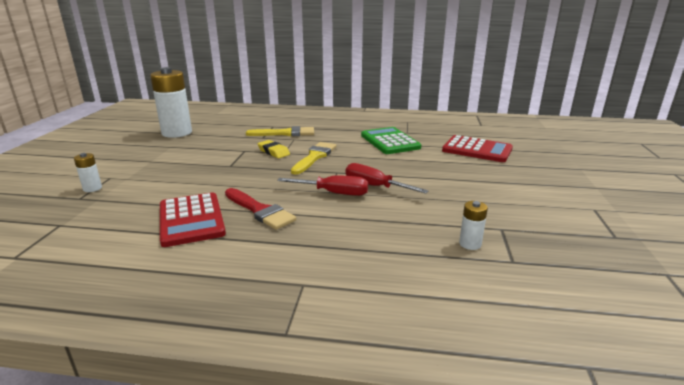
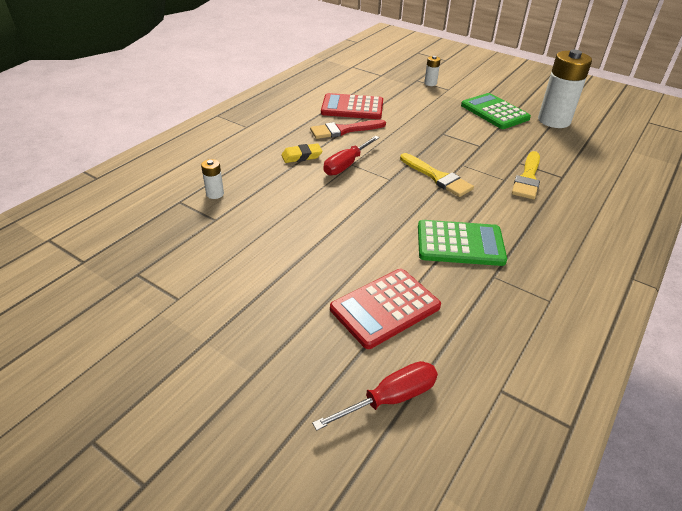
camera: 115 degrees right, 15 degrees up
yellow eraser [257,140,290,158] -> yellow eraser moved to [281,143,322,163]
red screwdriver [345,163,429,194] -> red screwdriver moved to [312,361,438,431]
none -> green calculator [461,93,531,129]

